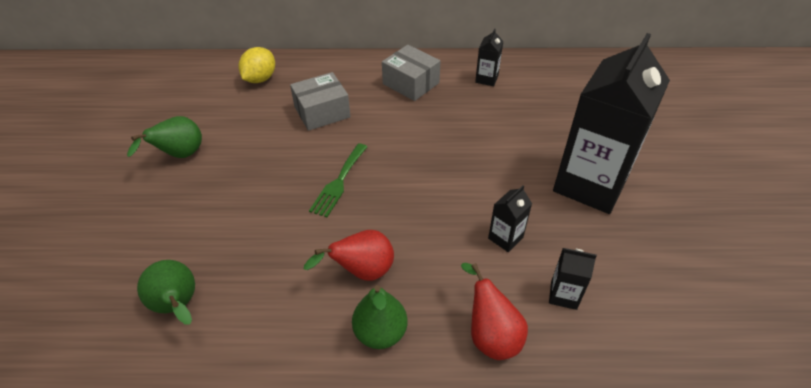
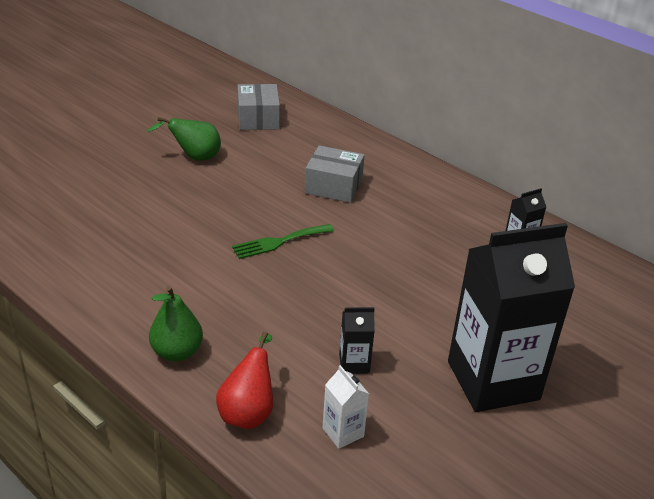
camera: 40 degrees right, 10 degrees down
green pear [137,260,195,325] -> none
yellow lemon [239,47,275,83] -> none
red pear [304,230,394,281] -> none
grey box [382,45,441,101] -> grey box moved to [237,84,280,130]
black carton [549,248,597,310] -> white carton [322,365,369,449]

